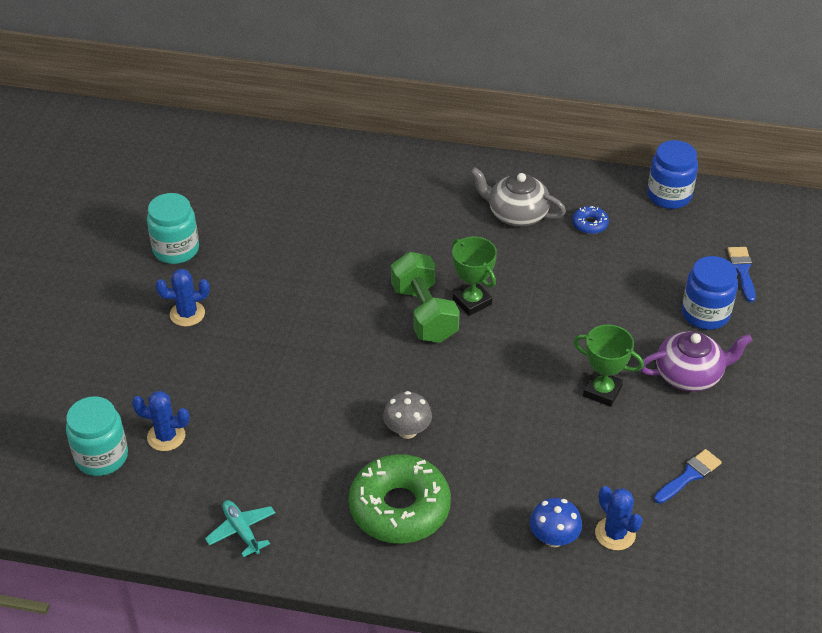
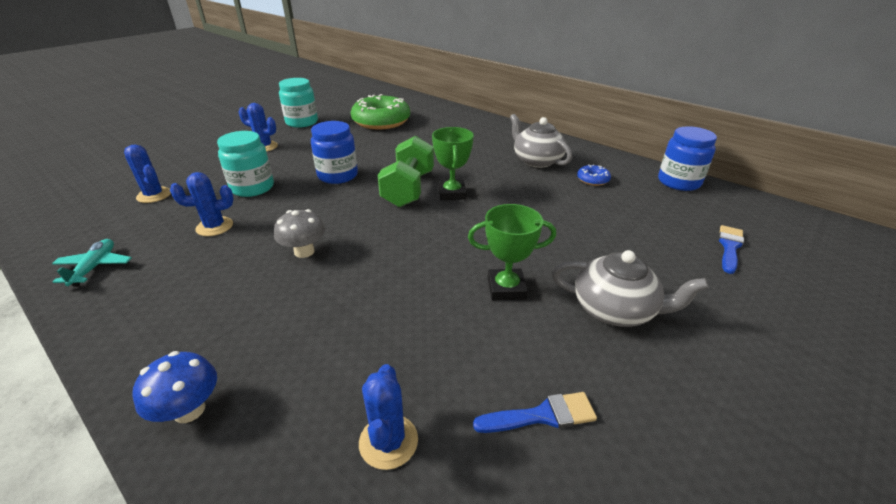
camera: 30 degrees right, 10 degrees down
turquoise jar [66,396,128,476] -> turquoise jar moved to [217,131,274,197]
green donut [348,454,451,544] -> green donut moved to [351,94,410,130]
blue mushroom [530,498,582,547] -> blue mushroom moved to [132,351,217,423]
green trophy [574,325,644,407] -> green trophy turned 60 degrees counterclockwise [468,204,556,300]
purple teapot [640,331,753,392] -> grey teapot [552,250,709,327]
blue jar [682,256,738,330] -> blue jar moved to [311,121,358,184]
none -> blue cactus [170,172,234,236]

